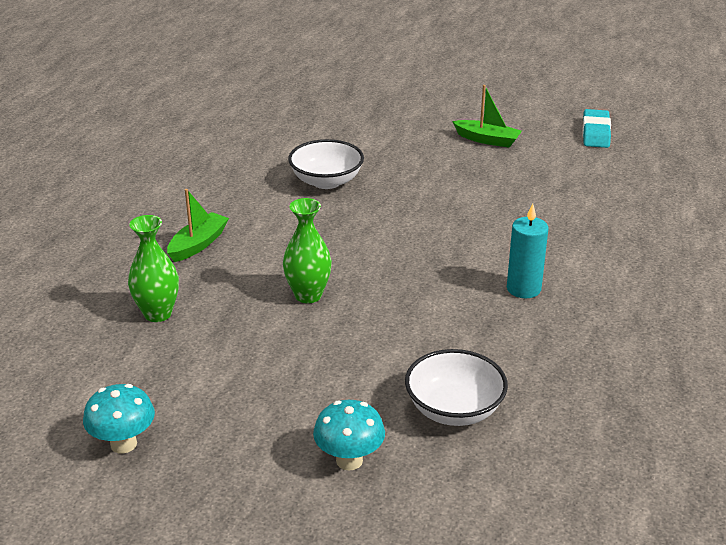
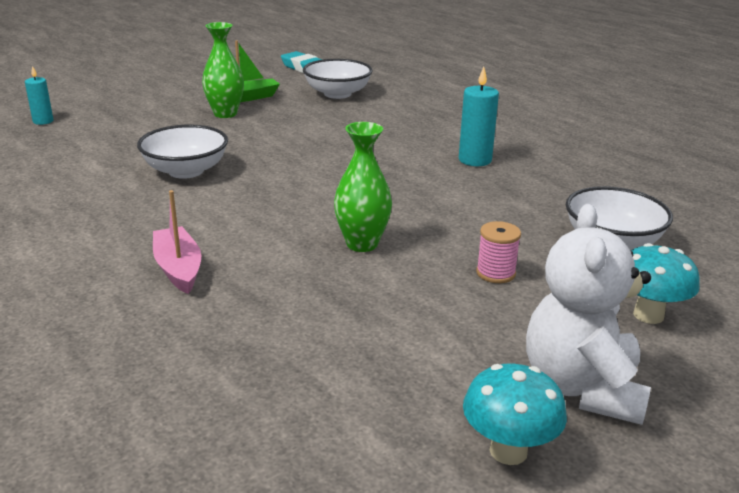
camera: 55 degrees left, 5 degrees down
green vase [128,215,179,322] -> green vase moved to [202,22,244,118]
green boat [167,189,229,262] -> pink boat [153,190,201,294]
none -> turquoise candle [25,66,53,125]
none -> white bowl [303,59,373,99]
none -> pink spool [476,221,521,283]
none -> white teddy bear [526,204,651,425]

